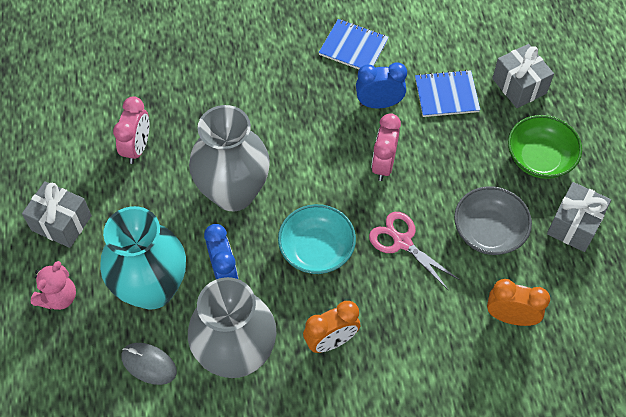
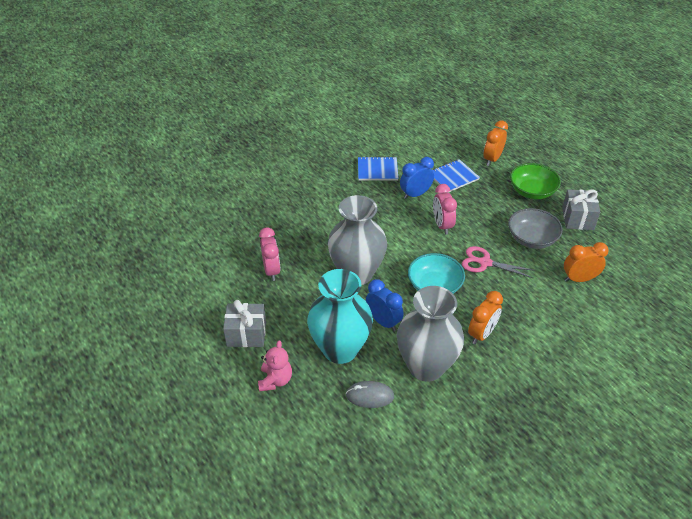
camera: 25 degrees left, 15 degrees down
grey gift [492,44,554,108] -> orange clock [484,120,508,166]

